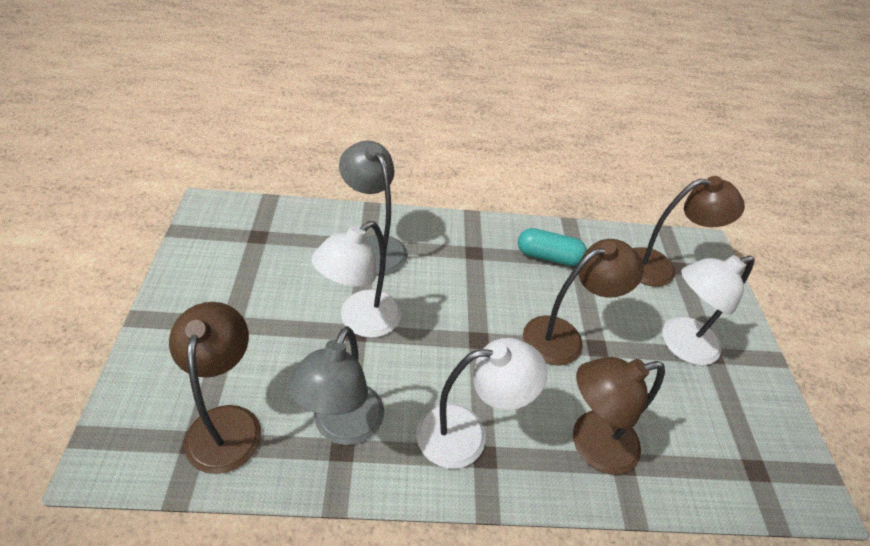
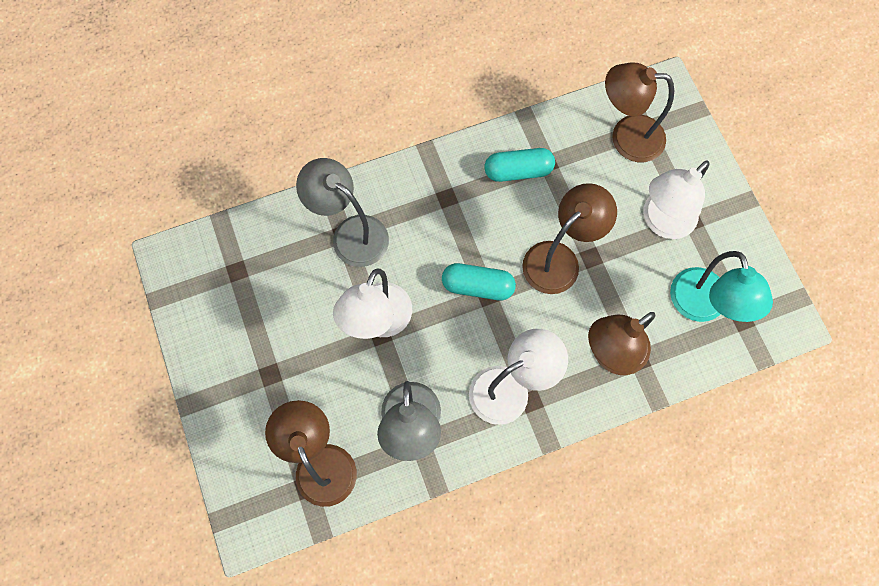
camera: 15 degrees left, 25 degrees up
brown lamp [633,176,745,287] -> brown lamp turned 150 degrees counterclockwise [605,62,674,162]
none -> turquoise capsule [442,263,516,300]
none -> turquoise lamp [670,251,773,322]

